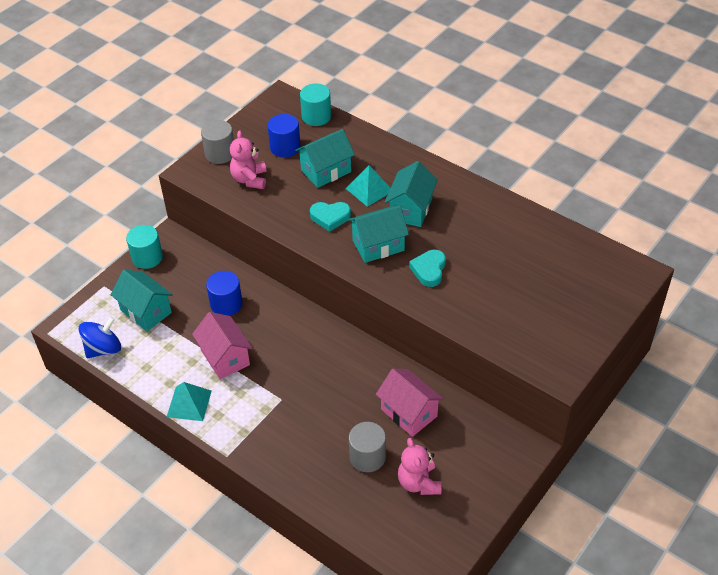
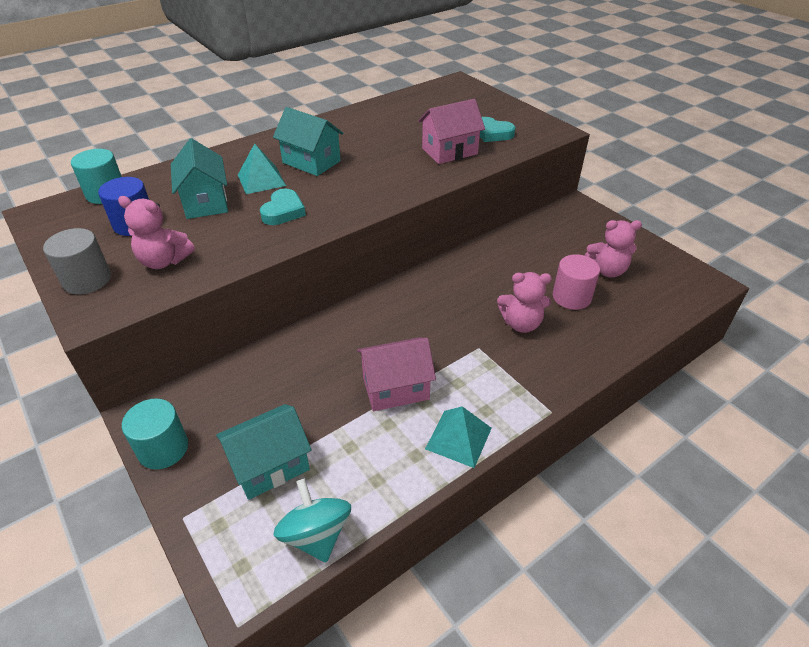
camera: 75 degrees left, 5 degrees down
blue spinning top [79,317,121,358] -> turquoise spinning top [273,479,351,562]
blue cylinder [206,271,242,316] -> none
turquoise house [348,205,409,263] -> none
grey cylinder [349,422,386,472] -> pink cylinder [553,254,600,310]
pink house [376,369,444,437] -> pink house moved to [418,99,485,164]
turquoise heart [409,250,446,287] -> turquoise heart moved to [480,117,516,142]
none -> pink teddy bear [497,272,552,333]

